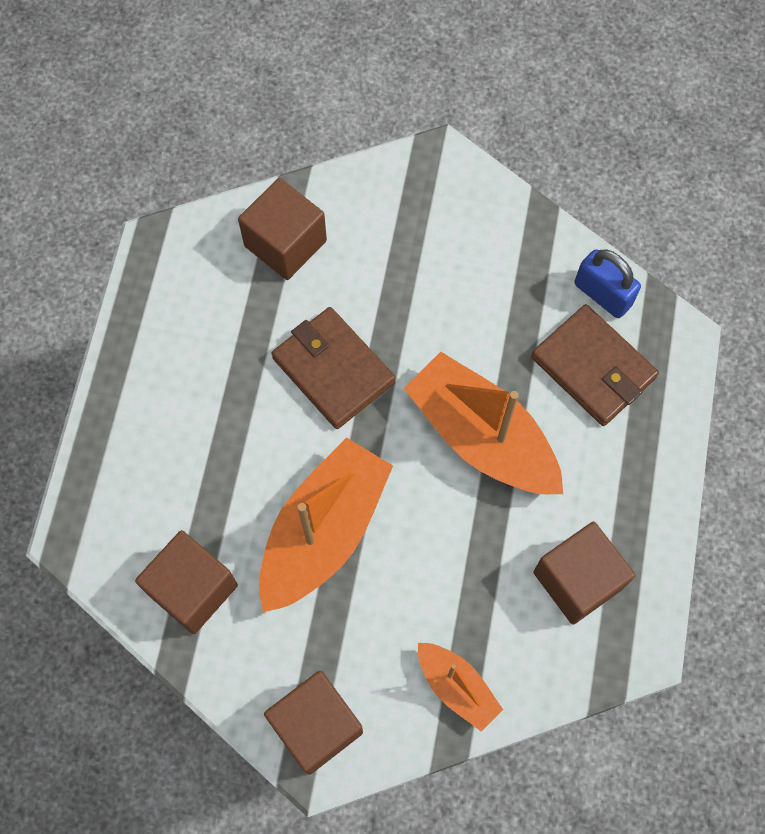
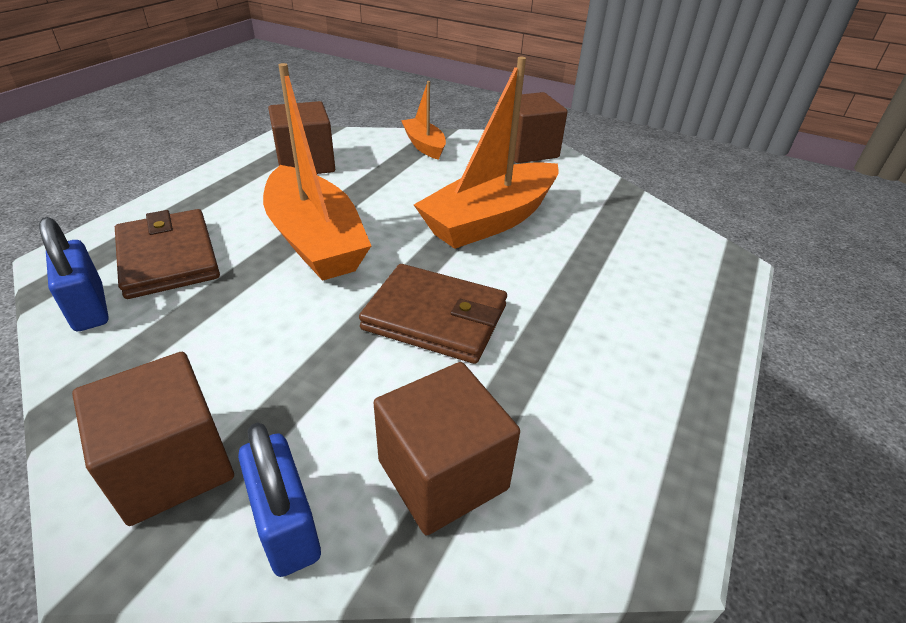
camera: 165 degrees left, 30 degrees down
brown cube [135,530,238,634] -> brown cube moved to [72,352,234,526]
brown wallet [271,307,396,429] -> brown wallet turned 45 degrees counterclockwise [359,264,507,364]
none -> blue padlock [238,422,321,577]

